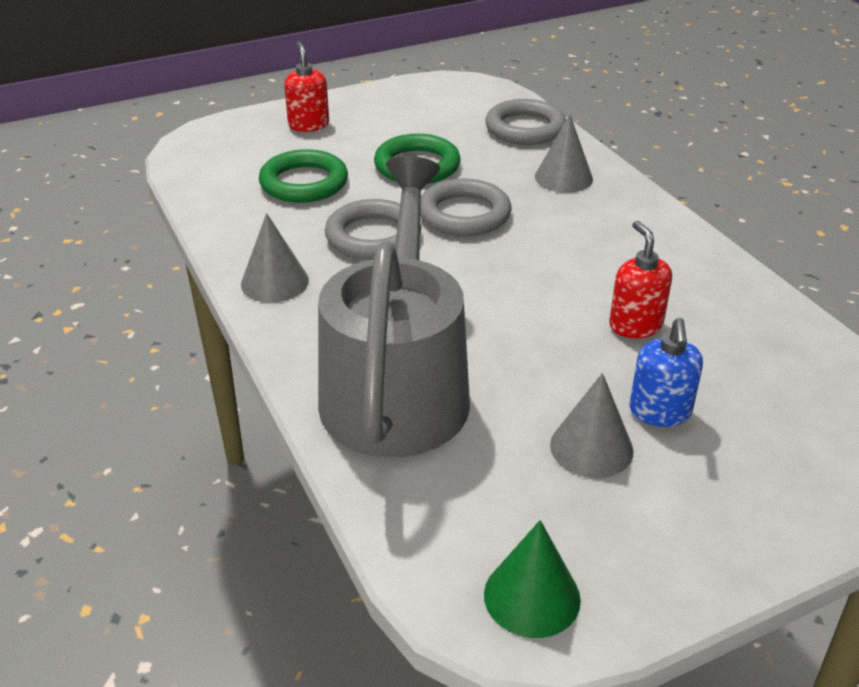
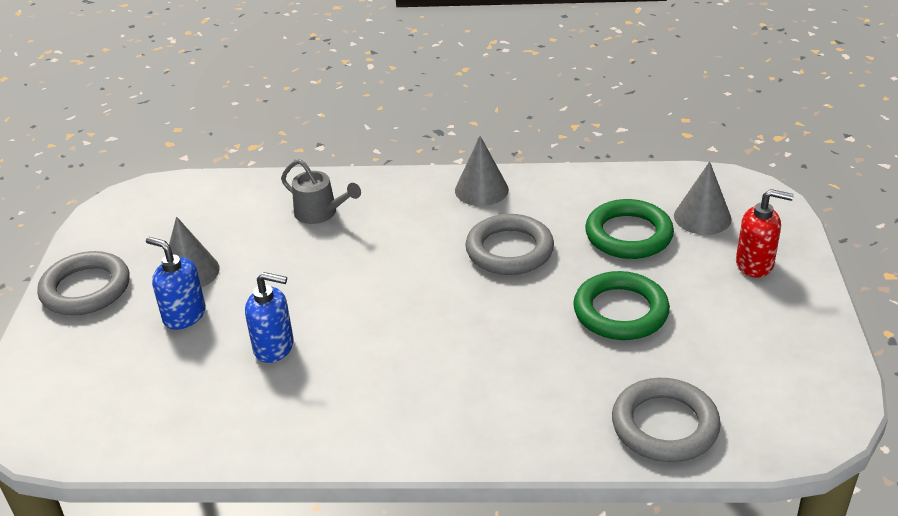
camera: 120 degrees right, 0 degrees up
grey watering can [318,156,470,457] -> grey watering can [281,159,361,224], size x0.40
grey ring [420,178,511,236] -> grey ring moved to [37,251,130,315]
green cone [484,520,581,638] -> none
grey cone [535,115,593,193] -> grey cone moved to [674,161,732,235]
red soap dispenser [609,221,672,338] -> blue soap dispenser [245,272,294,363]

